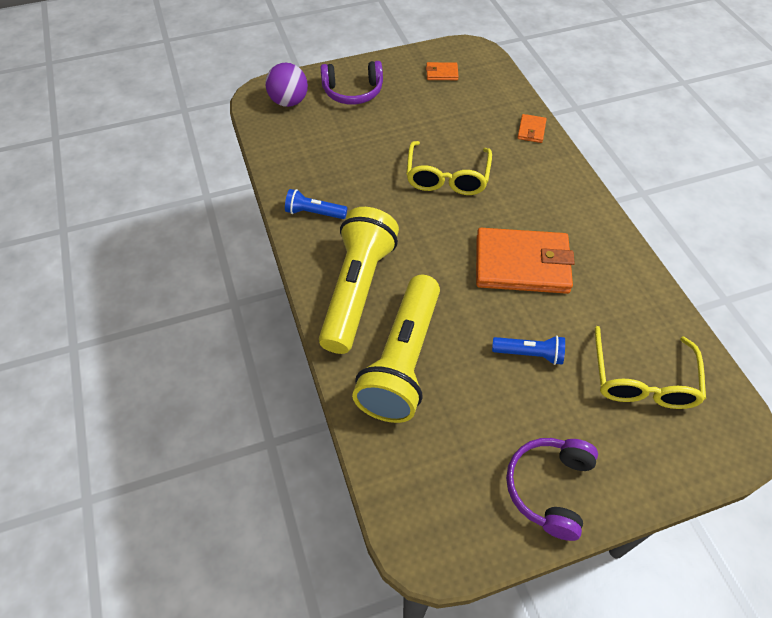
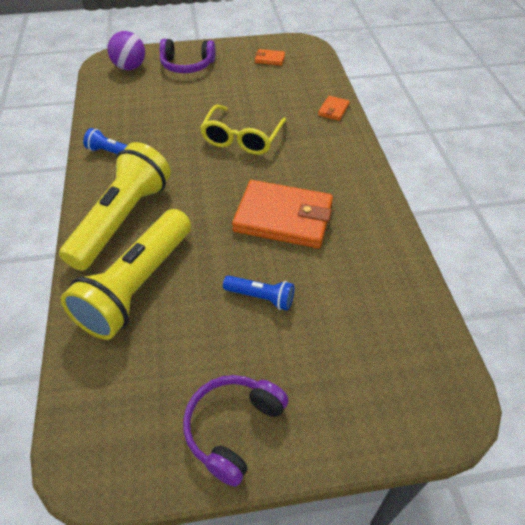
camera: 10 degrees right, 5 degrees down
yellow glasses [595,326,706,409] -> none

